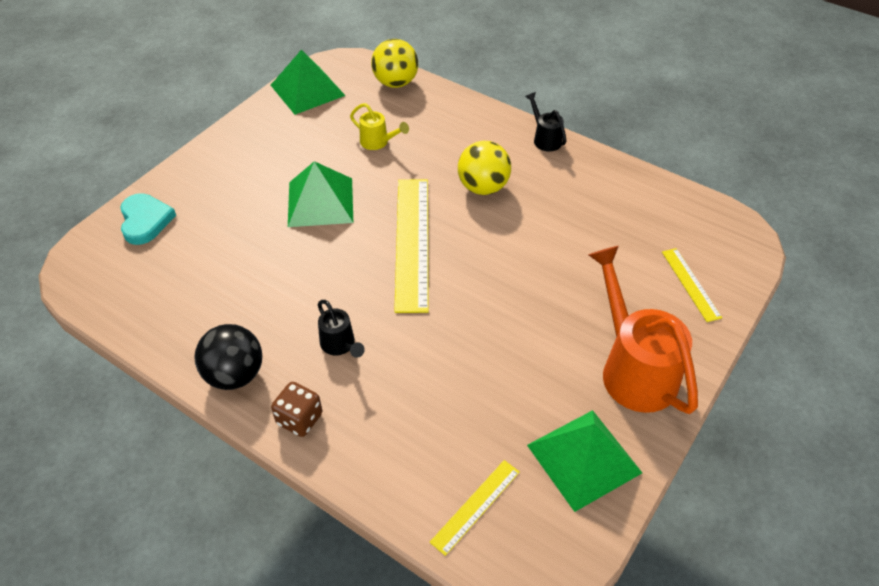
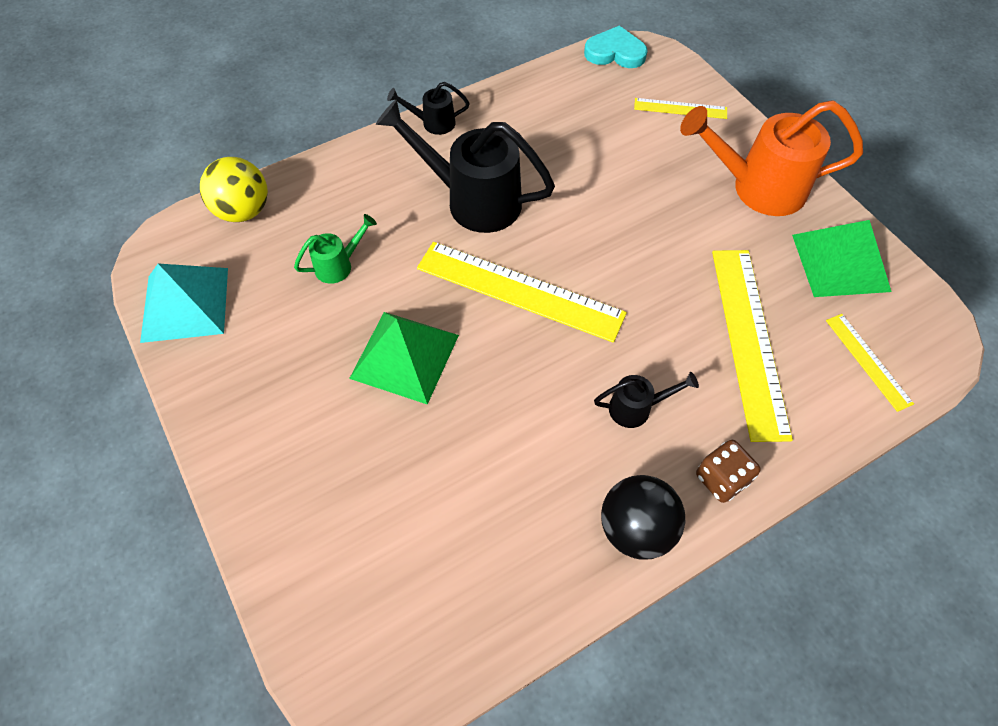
camera: 65 degrees left, 10 degrees up
turquoise heart [120,193,176,245] -> turquoise heart moved to [584,26,648,68]
green pyramid [271,50,346,115] -> turquoise pyramid [140,263,228,343]
yellow watering can [350,103,409,150] -> green watering can [294,214,377,284]
yellow ball [458,141,511,195] -> black watering can [376,99,555,233]
none -> yellow ruler [712,250,793,442]

